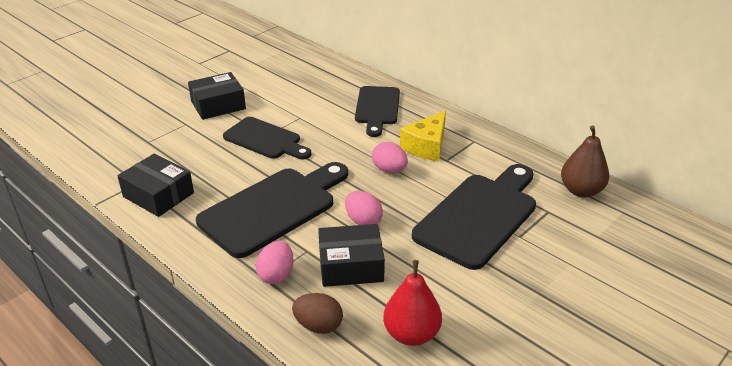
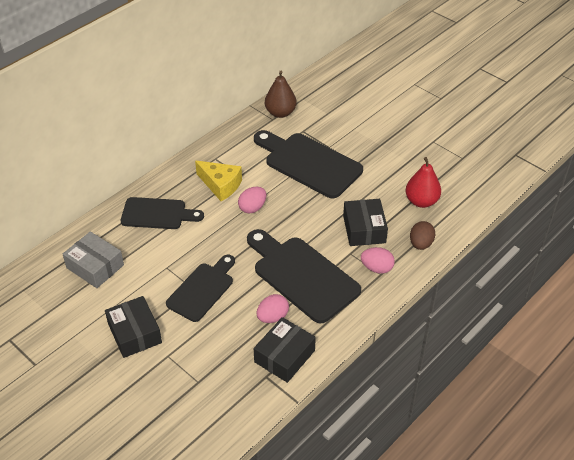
camera: 90 degrees left, 10 degrees up
pink egg [345,191,383,225] -> pink egg moved to [256,294,289,323]
none -> grey box [63,231,124,288]

